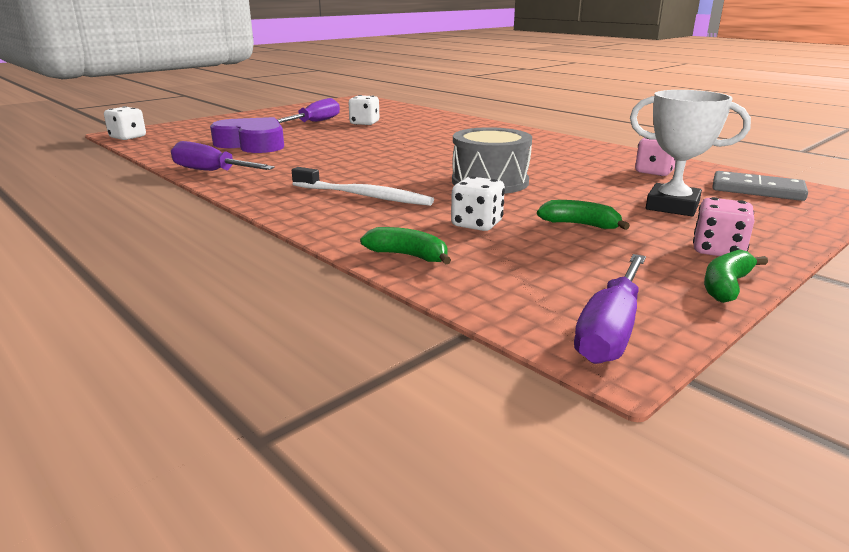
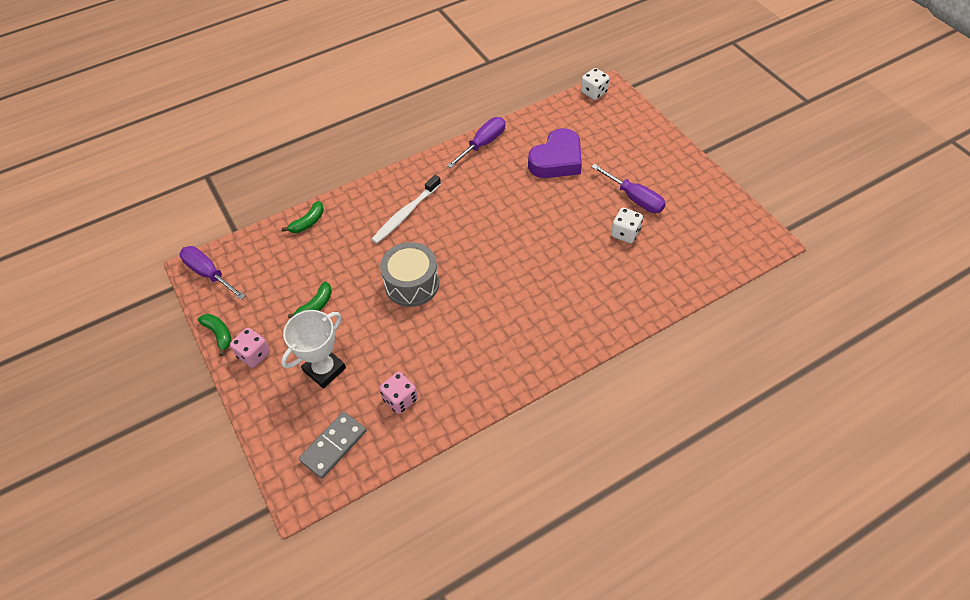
camera: 105 degrees right, 30 degrees up
white dice [451,176,505,231] -> none

